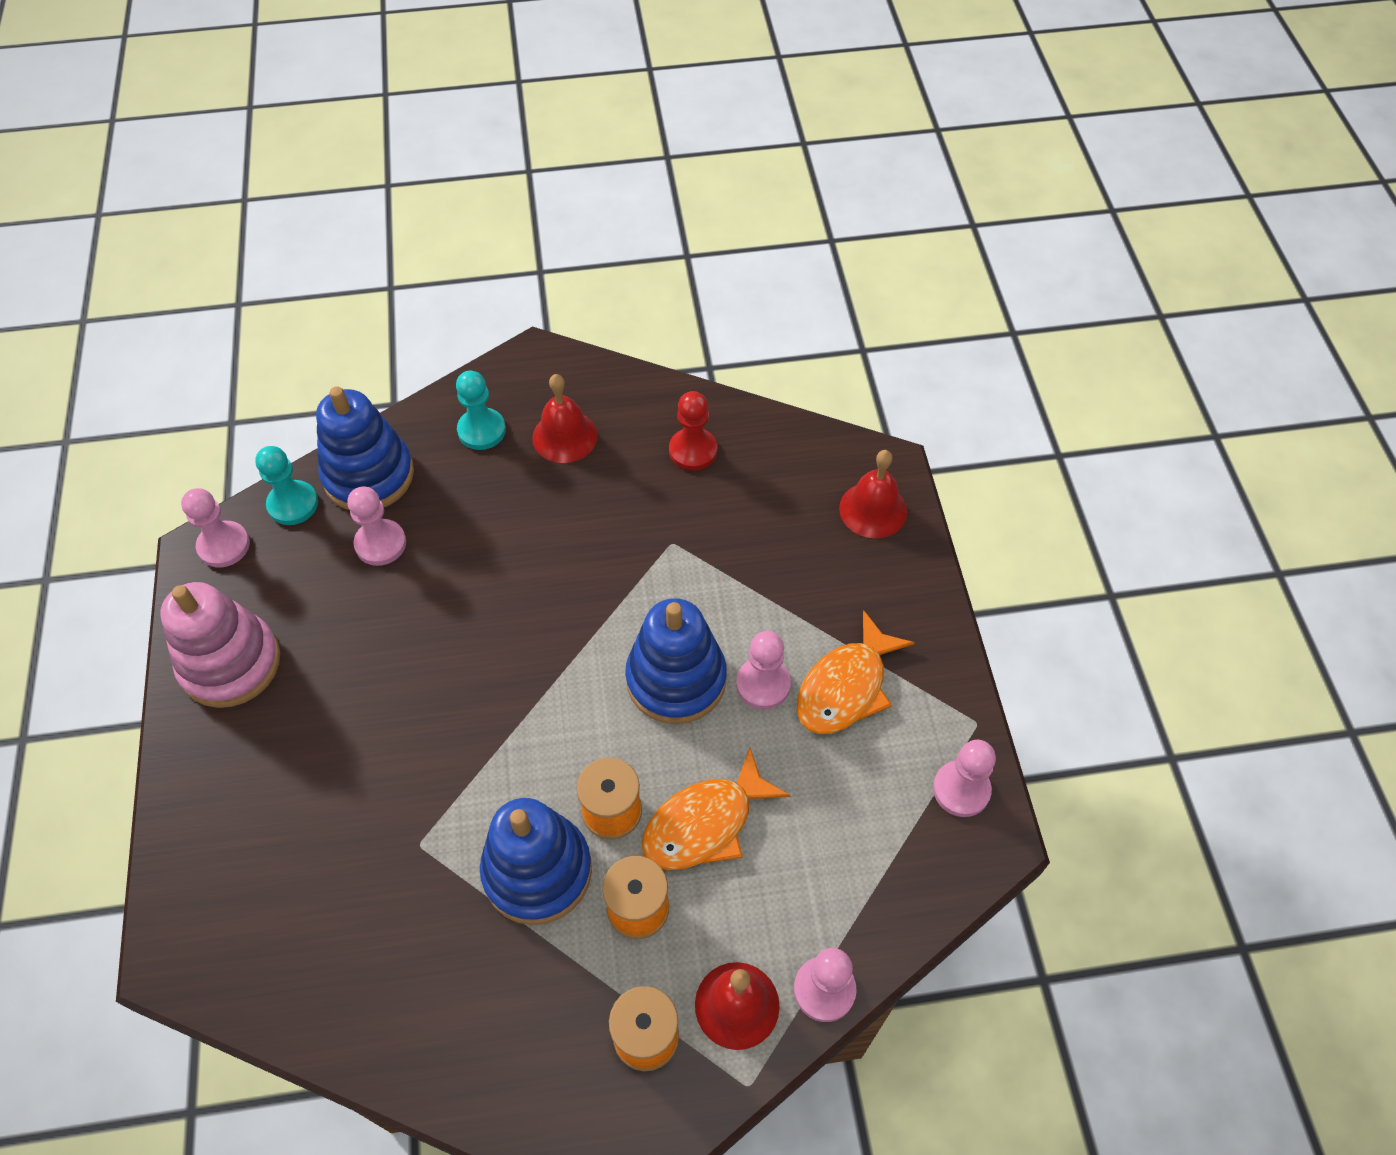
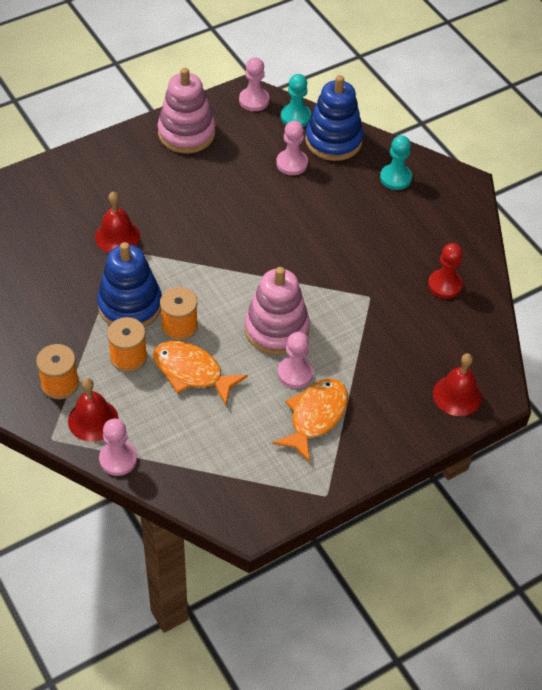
camera: 65 degrees right, 5 degrees down
red bell [532,374,598,463] -> red bell moved to [95,192,140,253]
blue stacking toy [625,598,727,724] -> pink stacking toy [245,267,310,355]
orange fish [797,610,915,734] -> orange fish turned 105 degrees clockwise [272,378,348,463]
pink pawn [933,740,996,817] -> none

